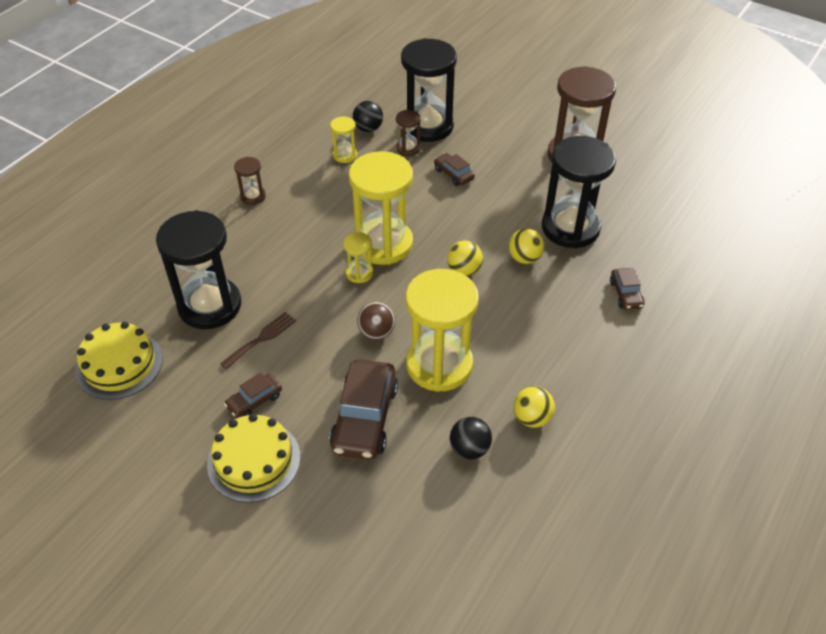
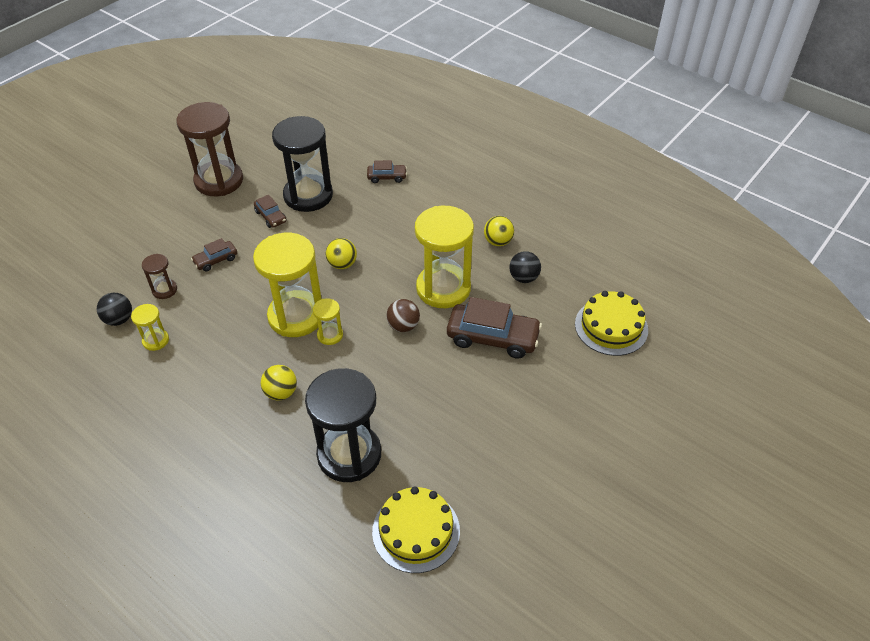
camera: 85 degrees left, 0 degrees up
yellow cake [207,414,300,503] -> yellow cake moved to [575,291,648,356]
brown fork [220,312,296,370] -> none
brown car [224,373,282,418] -> brown car moved to [254,195,286,228]
brown hourglass [234,157,266,205] -> none
black hourglass [401,38,457,142] -> none
yellow ball [509,229,544,264] -> yellow ball moved to [261,365,297,401]

